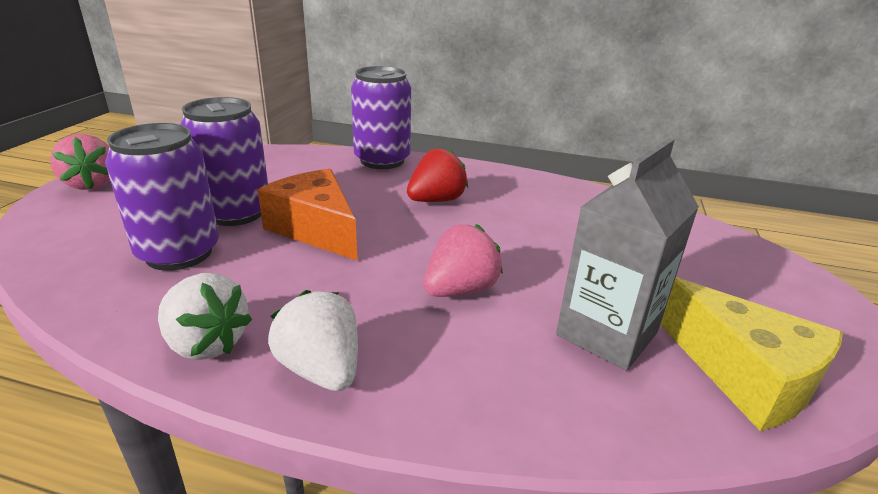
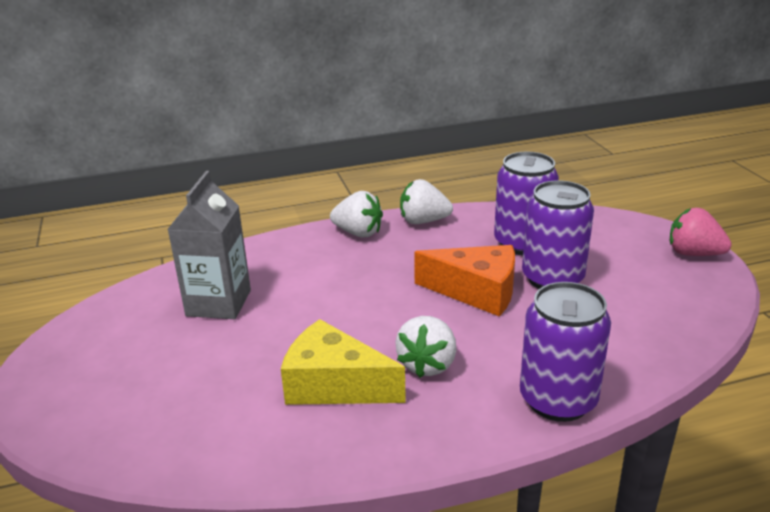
camera: 150 degrees right, 0 degrees up
red strawberry [407,148,468,202] -> white strawberry [395,316,456,378]
pink strawberry [423,224,503,297] -> none
yellow cheese [660,277,843,431] -> yellow cheese moved to [281,319,406,405]

